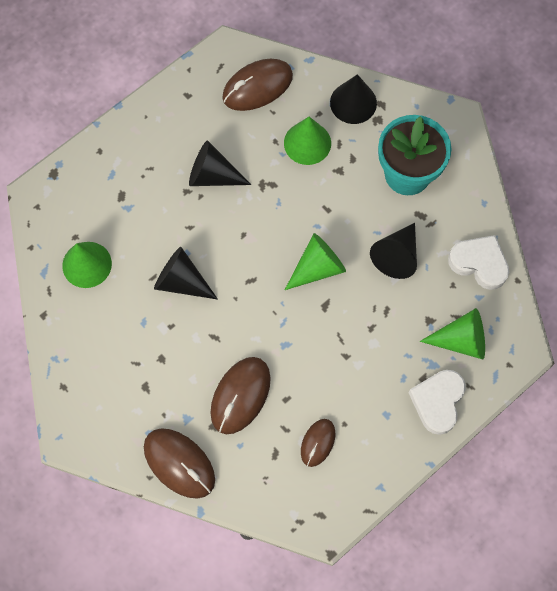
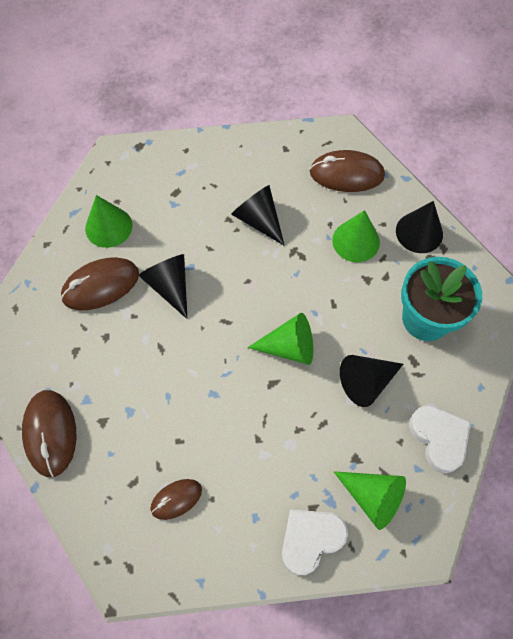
camera: 35 degrees right, 5 degrees down
brown mouse [210,357,271,434] -> brown mouse moved to [61,257,139,310]

